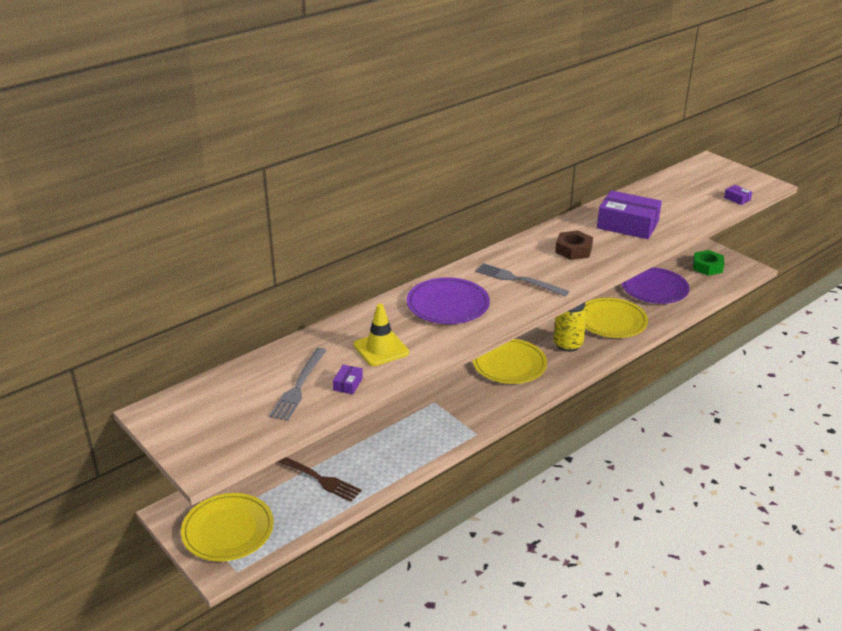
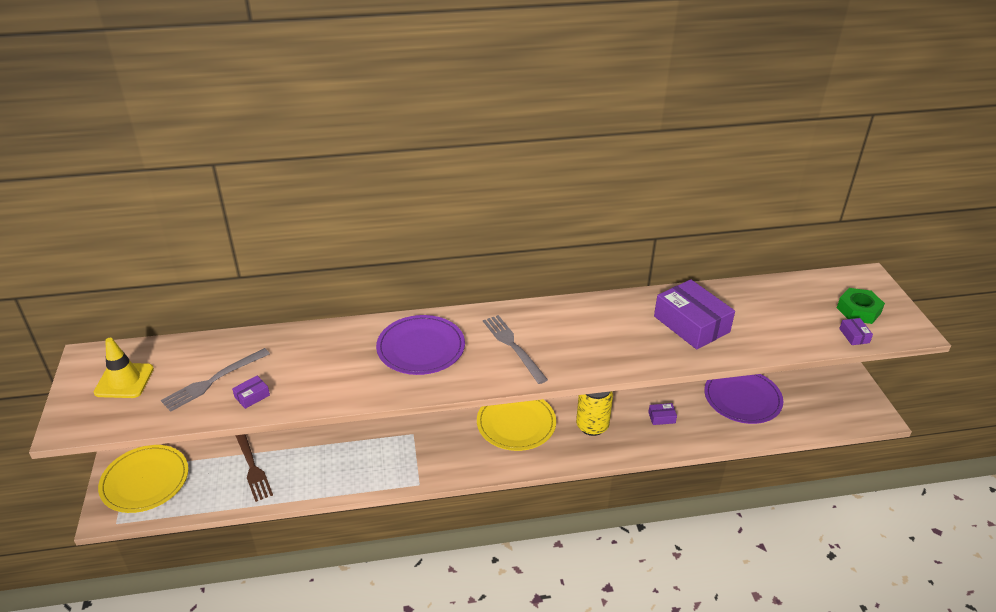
camera: 30 degrees right, 5 degrees up
yellow traffic cone [354,304,409,366] -> yellow traffic cone moved to [94,338,154,398]
brown nut [555,230,593,260] -> none
yellow plate [585,298,648,338] -> purple box [648,403,677,425]
green nut [693,250,724,276] -> green nut moved to [837,288,885,324]

